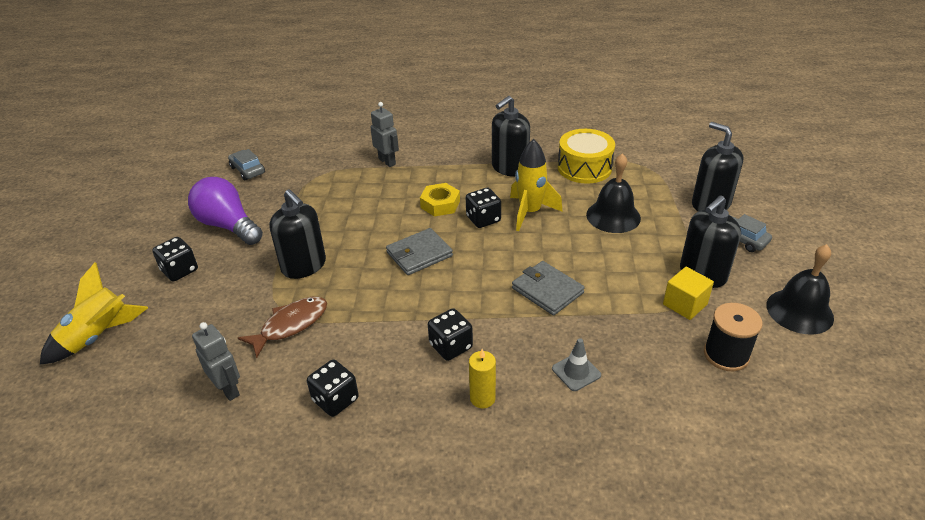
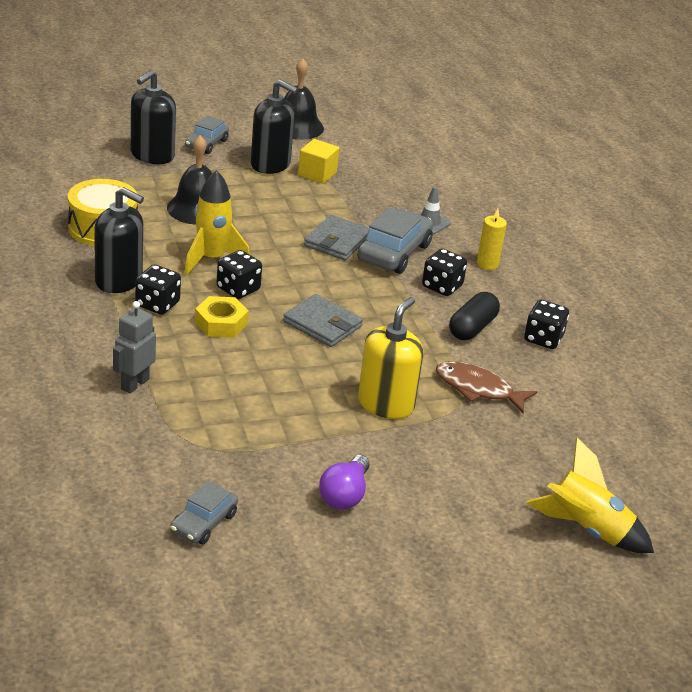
camera: 115 degrees left, 5 degrees down
black dice [152,237,198,281] -> black dice moved to [135,264,181,315]
purple light bulb [188,177,263,245] -> purple light bulb [319,455,370,510], size x0.64
grey robot [192,322,240,401] -> none
black soap dispenser [269,189,326,279] -> yellow soap dispenser [358,297,423,419]
black spool [704,303,763,371] -> none
none -> grey car [358,207,433,274]
none -> black capsule [449,292,500,340]

